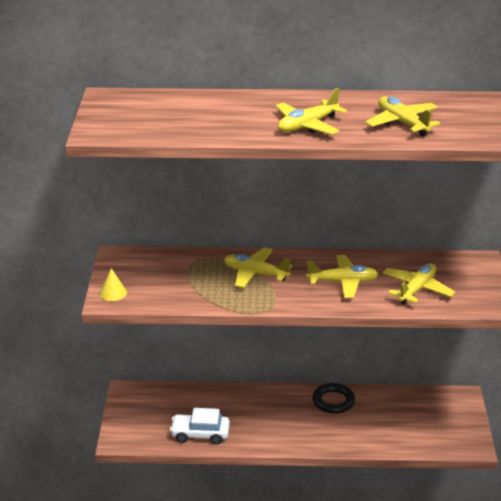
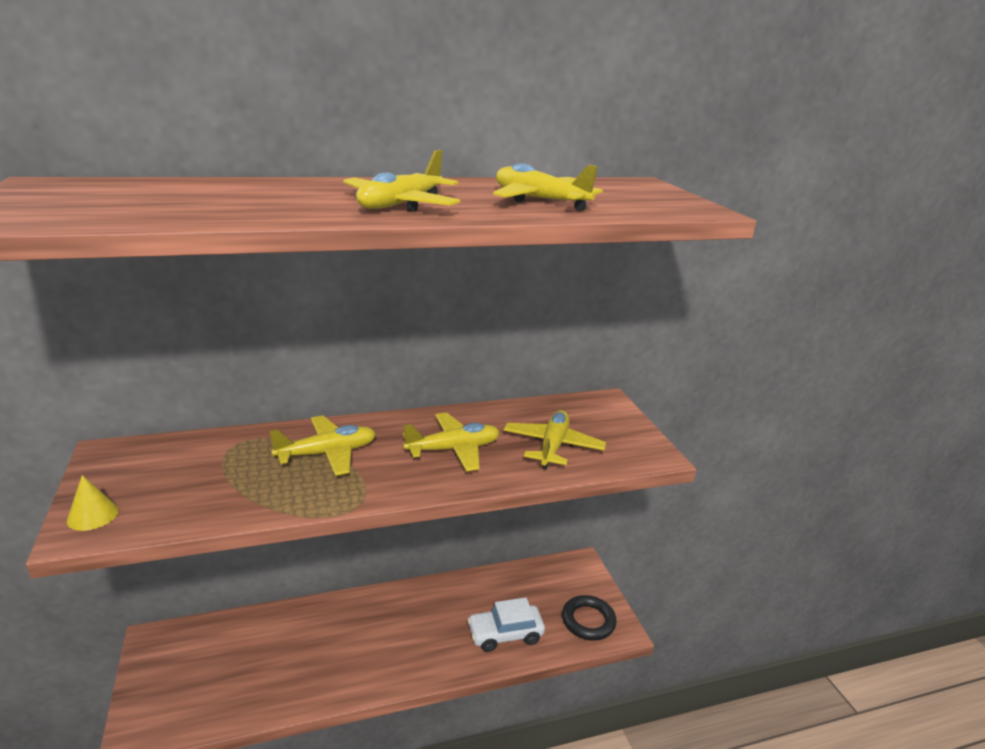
camera: 20 degrees left, 5 degrees down
white car [170,408,230,445] -> white car moved to [467,597,545,652]
yellow plane [224,247,292,288] -> yellow plane turned 150 degrees clockwise [269,415,376,476]
black ring [312,383,355,414] -> black ring moved to [562,595,617,641]

